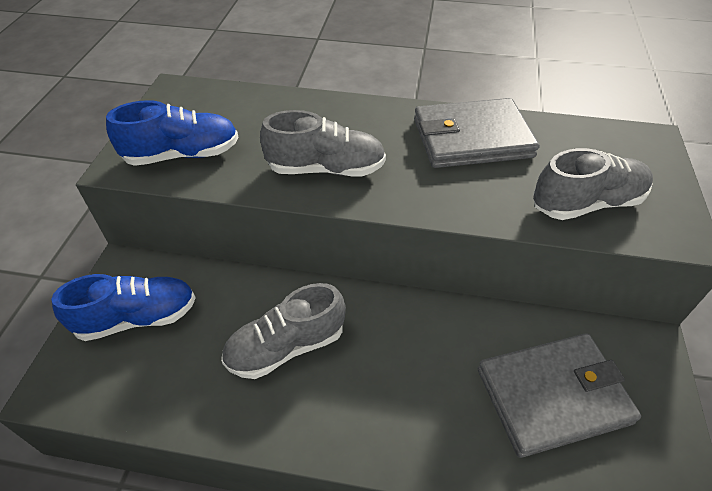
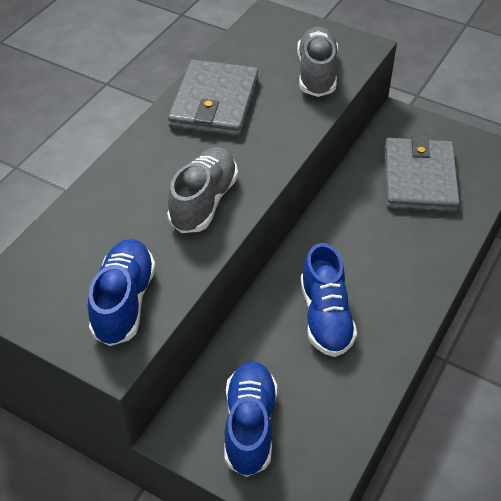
camera: 70 degrees left, 0 degrees up
grey shoe [221,283,346,379] -> blue shoe [301,243,357,357]

